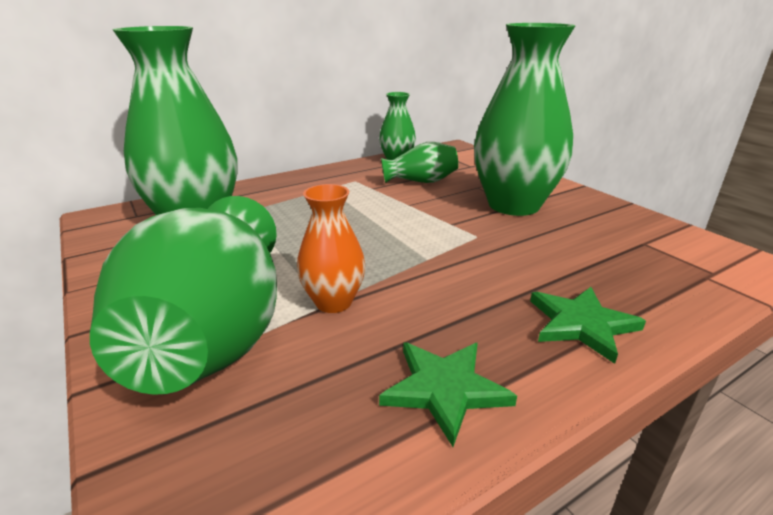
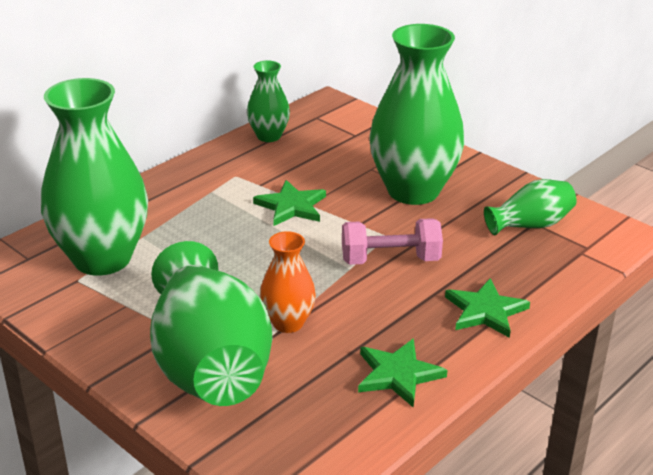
camera: 15 degrees left, 5 degrees up
green vase [381,142,458,183] -> green vase moved to [484,179,576,235]
none -> green star [253,180,326,226]
none -> pink dumbbell [342,218,443,265]

